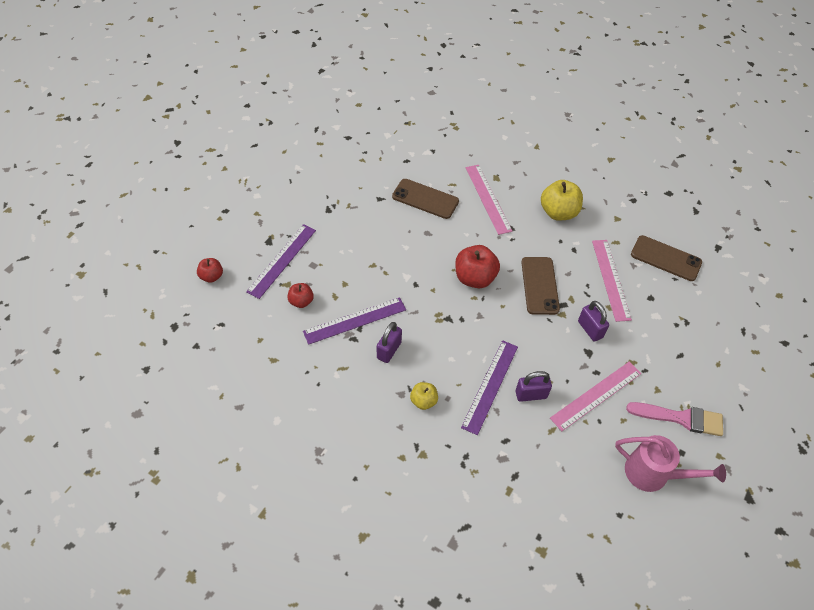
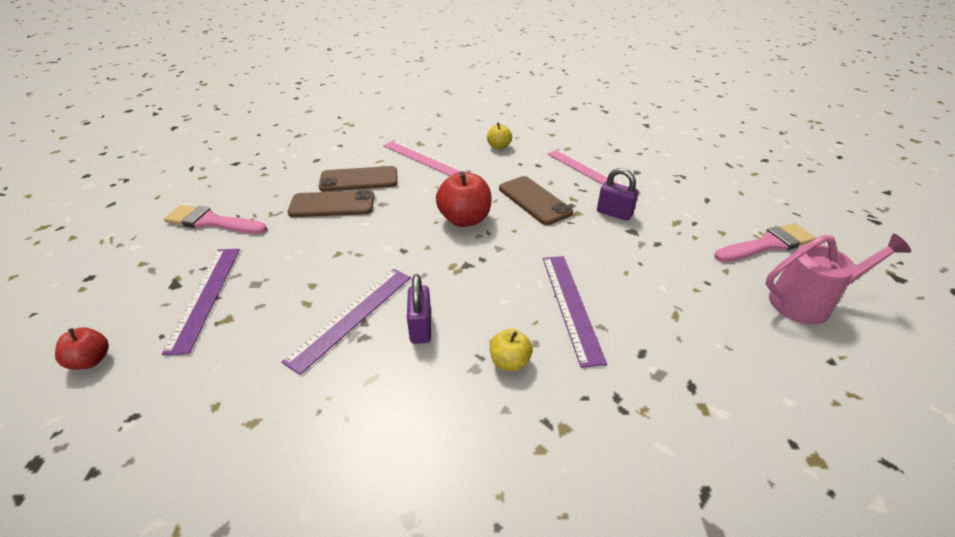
camera: 30 degrees left, 15 degrees down
red apple [287,283,314,308] -> none
purple padlock [516,371,552,402] -> none
yellow apple [541,180,583,221] -> yellow apple [487,123,512,149], size x0.57
pink ruler [550,361,642,431] -> none
brown phone [631,235,702,281] -> brown phone moved to [288,190,374,217]
none -> pink brush [164,205,267,234]

